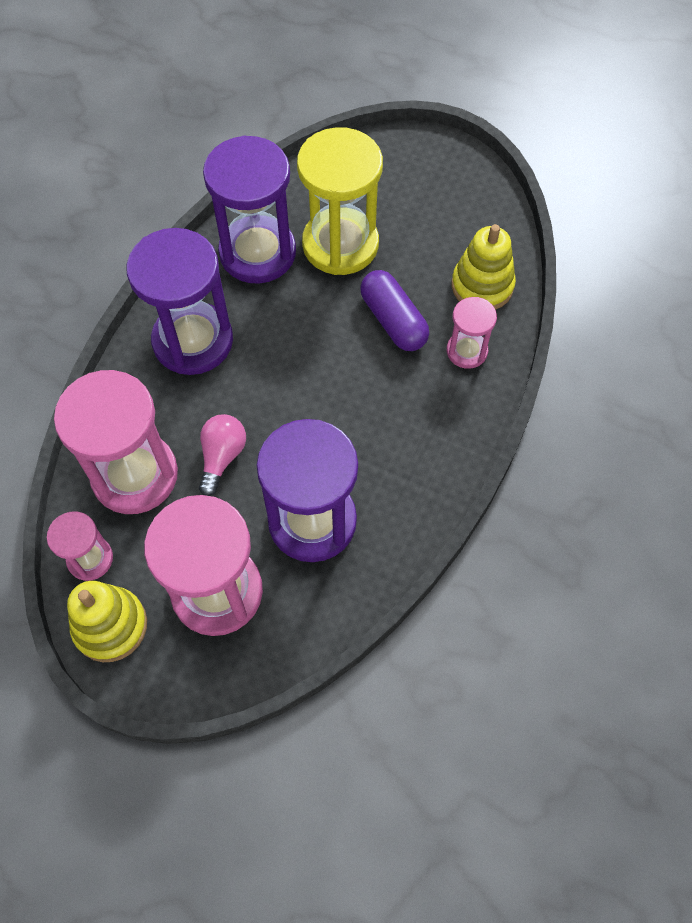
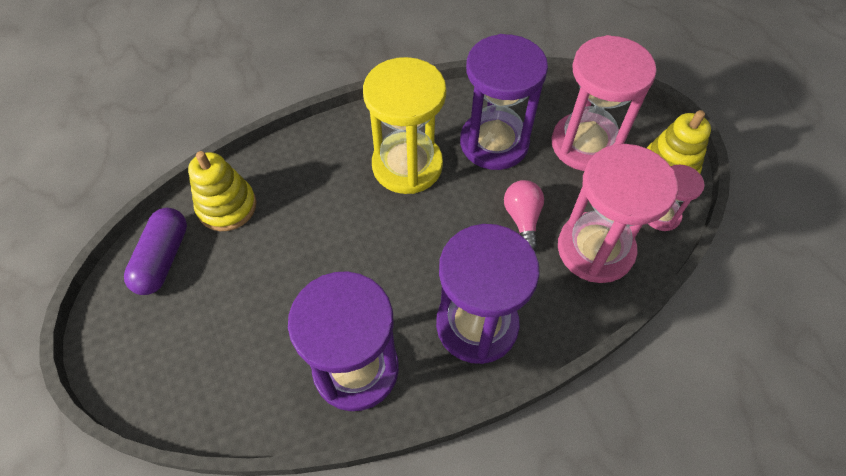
camera: 140 degrees left, 5 degrees down
pink light bulb [199,414,246,496] -> pink light bulb turned 120 degrees clockwise [504,180,544,250]
yellow hourglass [297,127,383,275] -> yellow hourglass moved to [363,57,446,194]
purple capsule [360,270,429,351] -> purple capsule moved to [124,208,187,295]
pink hourglass [447,297,497,369] -> none

